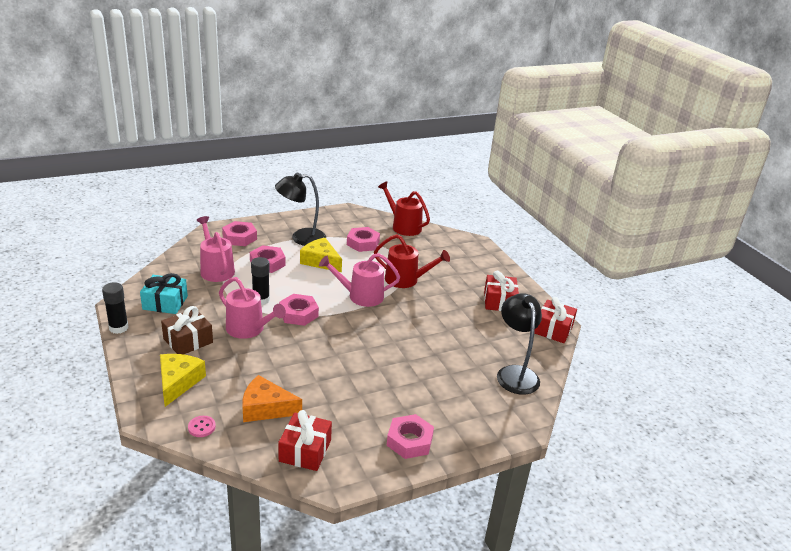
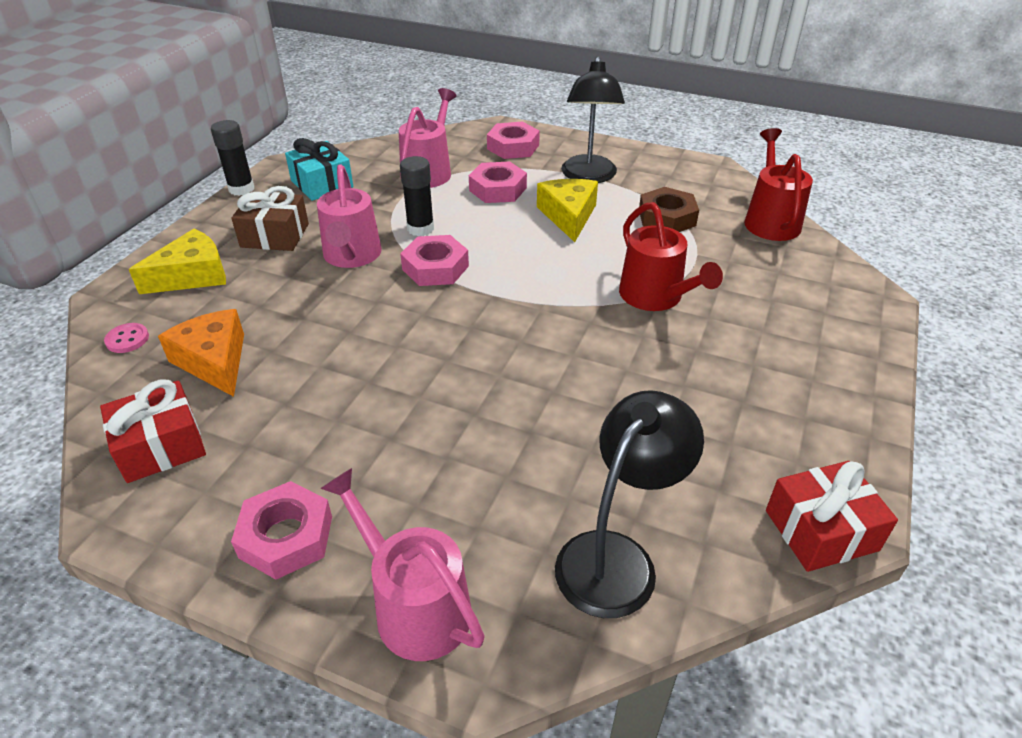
camera: 50 degrees right, 10 degrees up
black lamp [275,173,326,246] -> black lamp turned 120 degrees counterclockwise [561,56,625,183]
pink watering can [319,253,400,307] -> pink watering can moved to [320,468,485,661]
pink nut [347,227,380,252] -> brown nut [639,187,699,232]
red gift [484,271,519,311] -> none

